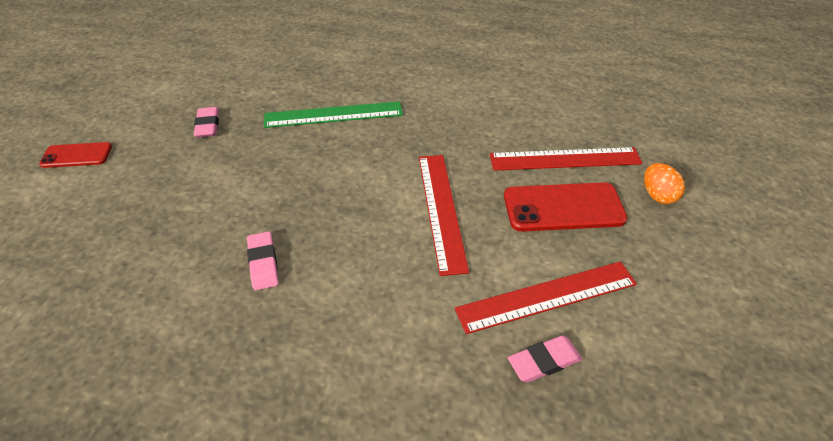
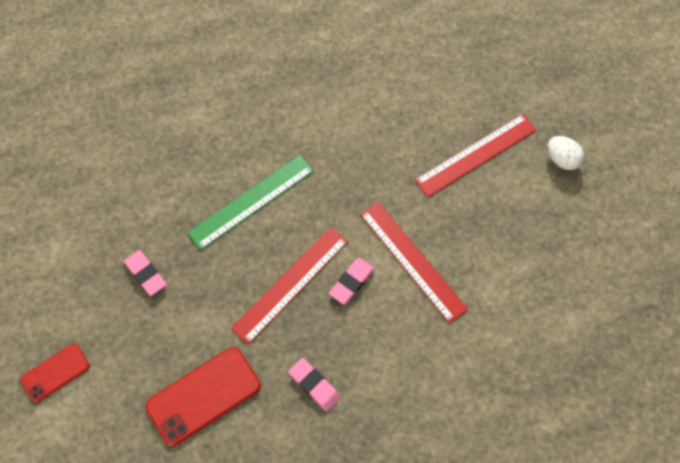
camera: 30 degrees left, 20 degrees up
red ruler [455,262,637,334] -> red ruler moved to [231,227,348,345]
red phone [504,182,628,232] -> red phone moved to [146,347,261,446]
pink eraser [508,336,582,382] -> pink eraser moved to [329,258,375,305]
orange egg [644,163,685,204] -> white egg [548,136,584,170]

